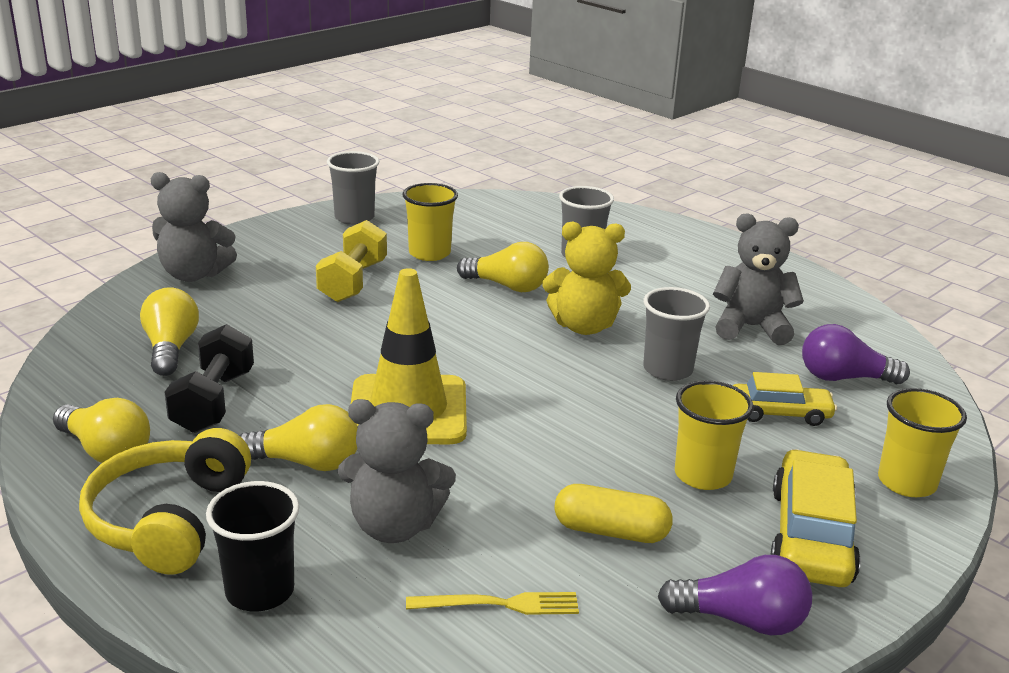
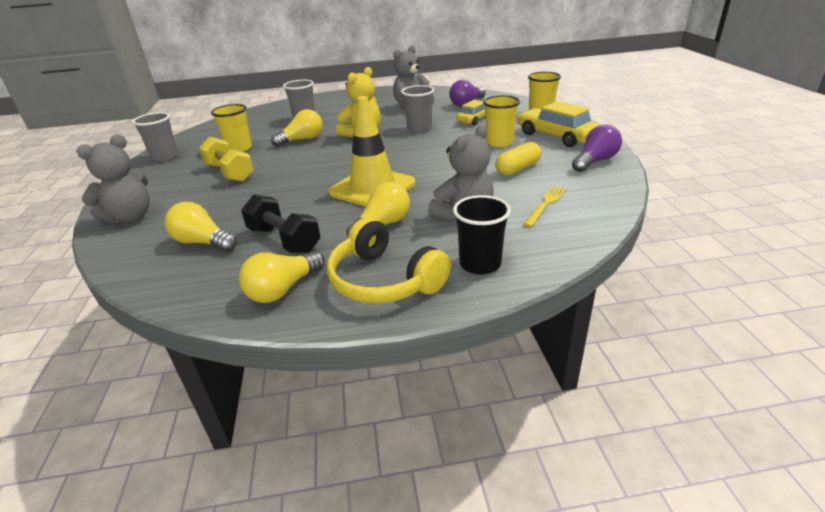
camera: 50 degrees left, 5 degrees up
yellow light bulb [53,398,150,463] -> yellow light bulb turned 150 degrees clockwise [239,251,325,303]

